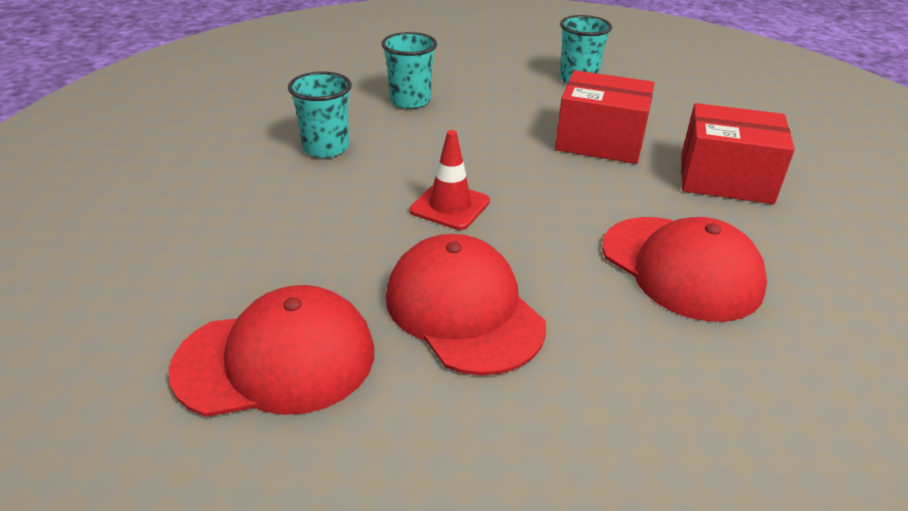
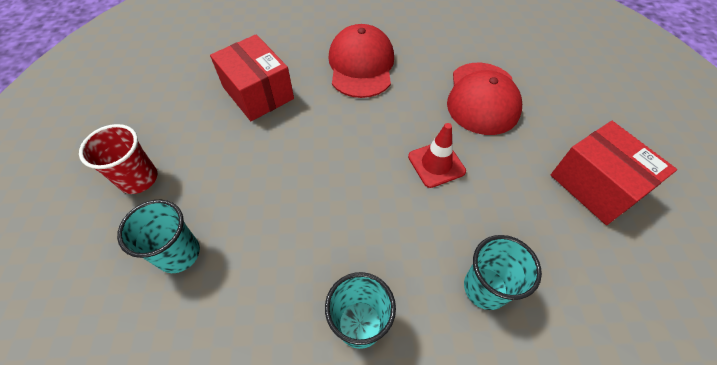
camera: 140 degrees left, 20 degrees up
red cap [168,285,374,417] -> none
red box [555,70,655,164] -> red box moved to [551,121,677,225]
none -> red cup [79,124,157,194]

